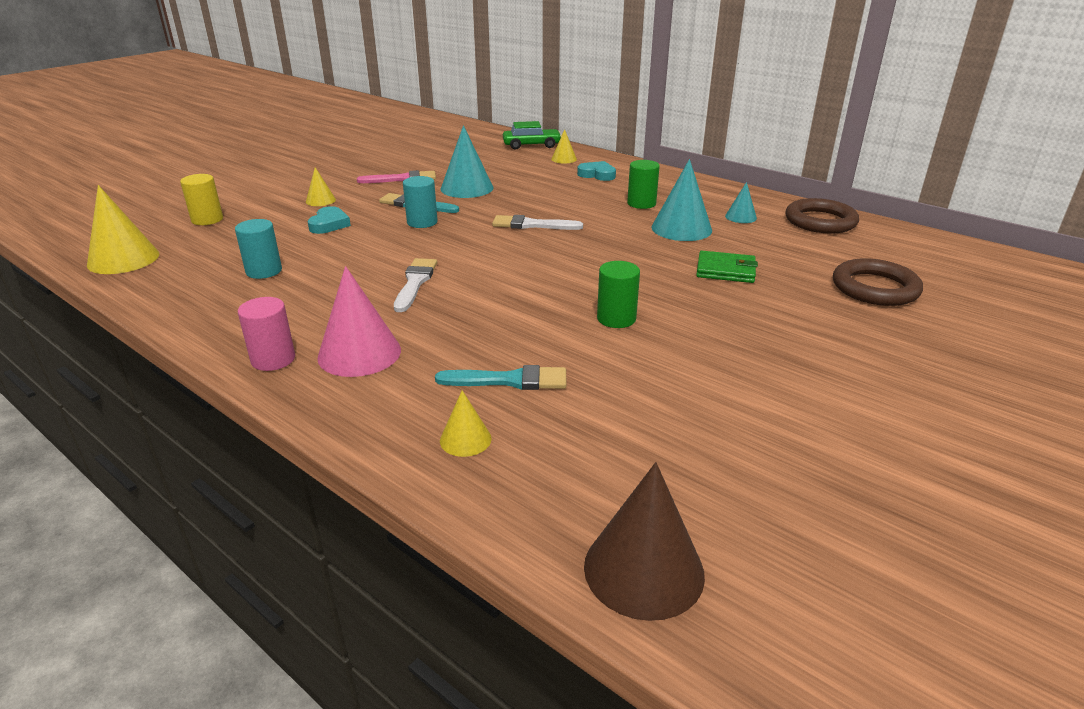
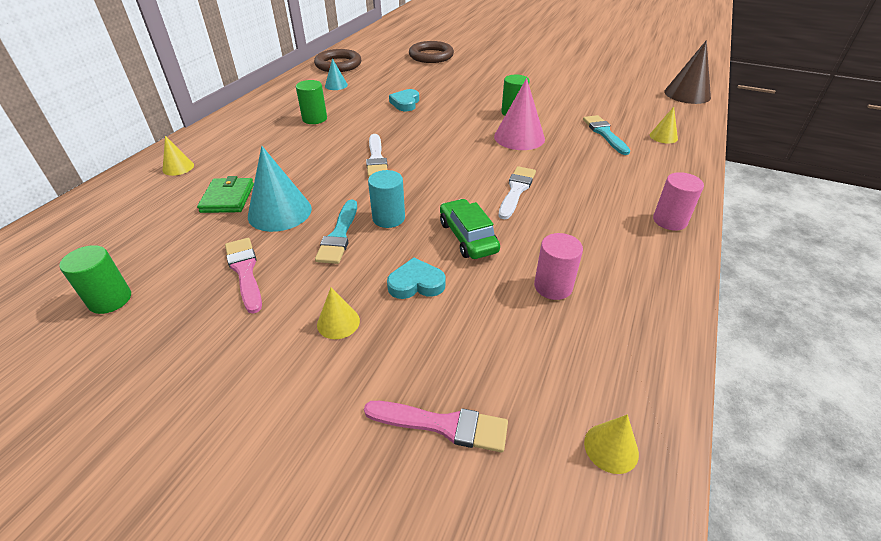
camera: 105 degrees left, 10 degrees up
yellow cone [87,185,160,274] -> yellow cone [584,414,639,474], size x0.53
yellow cylinder [180,174,223,225] -> pink brush [364,401,508,453]
turquoise cylinder [235,219,282,279] -> pink cylinder [534,233,583,300]
pink cone [317,266,401,377] -> pink cone moved to [494,78,545,150]
white brush [394,258,437,312] -> white brush turned 120 degrees clockwise [499,166,536,220]
green car [503,121,562,149] -> green car moved to [440,199,500,259]
turquoise heart [577,161,616,181] -> turquoise heart moved to [389,89,419,111]
turquoise cone [651,159,712,241] -> none
green wallet [696,251,758,283] -> green wallet moved to [197,176,254,213]
none -> green cylinder [59,245,131,314]

